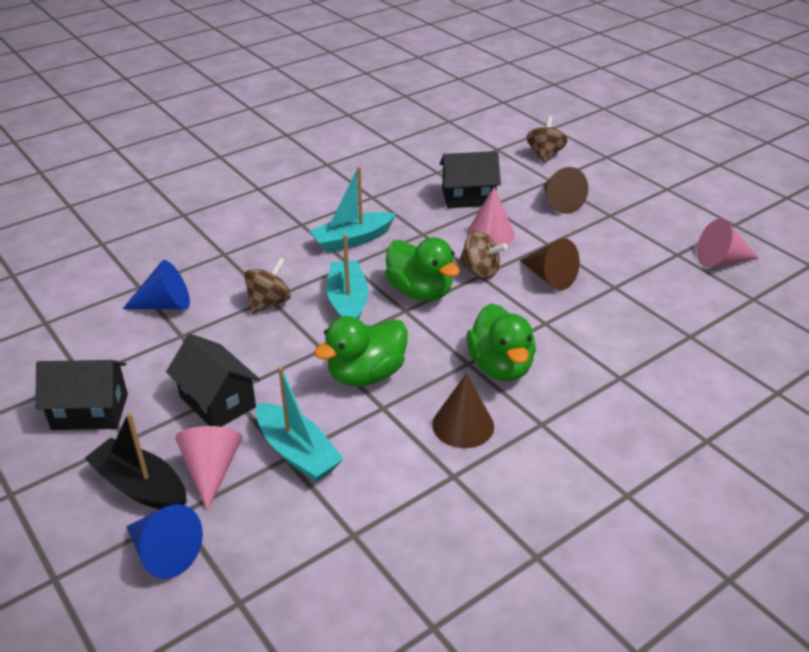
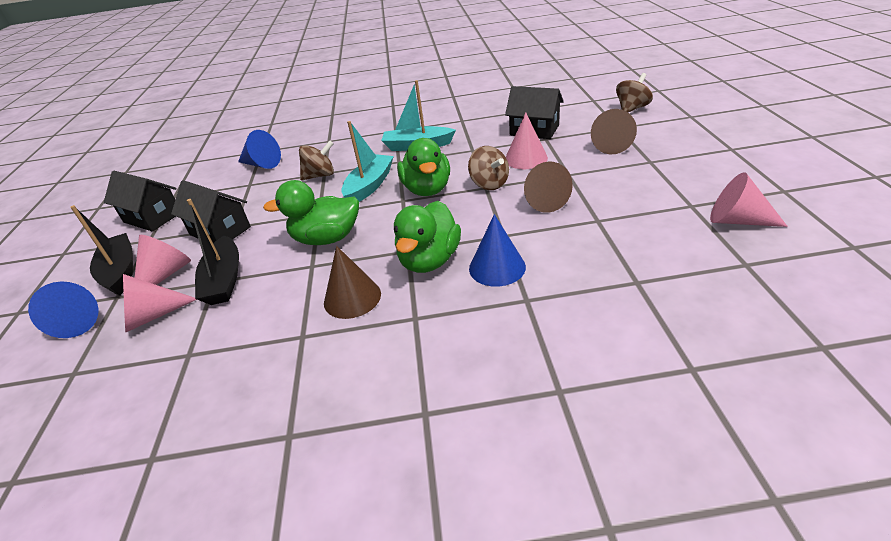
camera: 35 degrees right, 0 degrees up
black house [166,334,260,427] -> black house turned 45 degrees counterclockwise [171,180,251,243]
turquoise boat [256,366,344,482] -> black boat [187,199,239,305]
none -> pink cone [123,274,197,333]
none -> blue cone [469,214,526,287]

